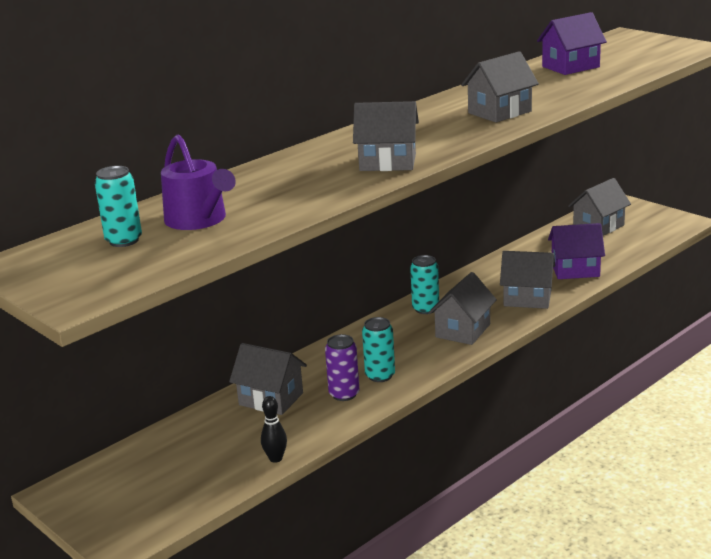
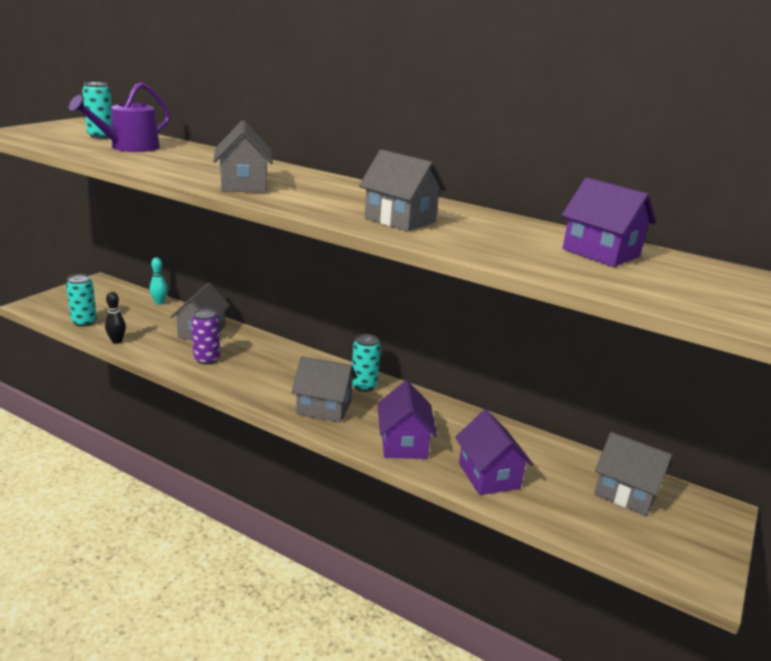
camera: 70 degrees right, 0 degrees up
turquoise can [362,317,395,382] -> turquoise can moved to [66,274,97,327]
grey house [500,251,555,309] -> purple house [378,381,437,459]
none -> turquoise bowling pin [150,258,168,305]

